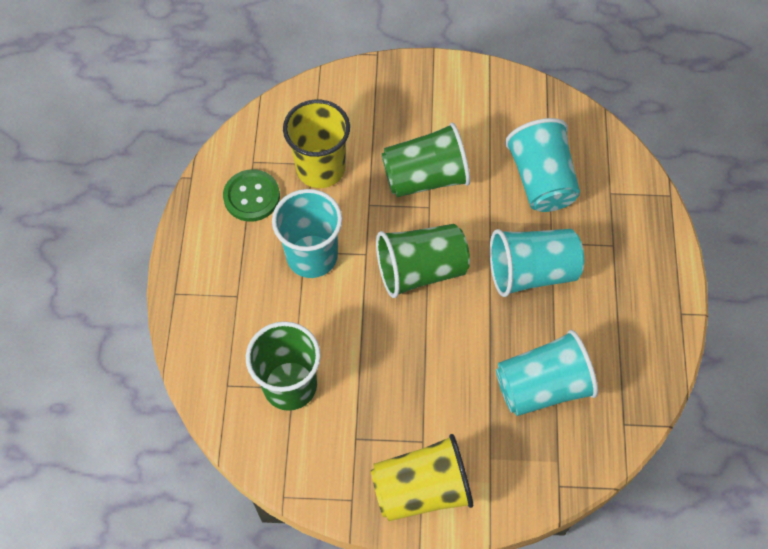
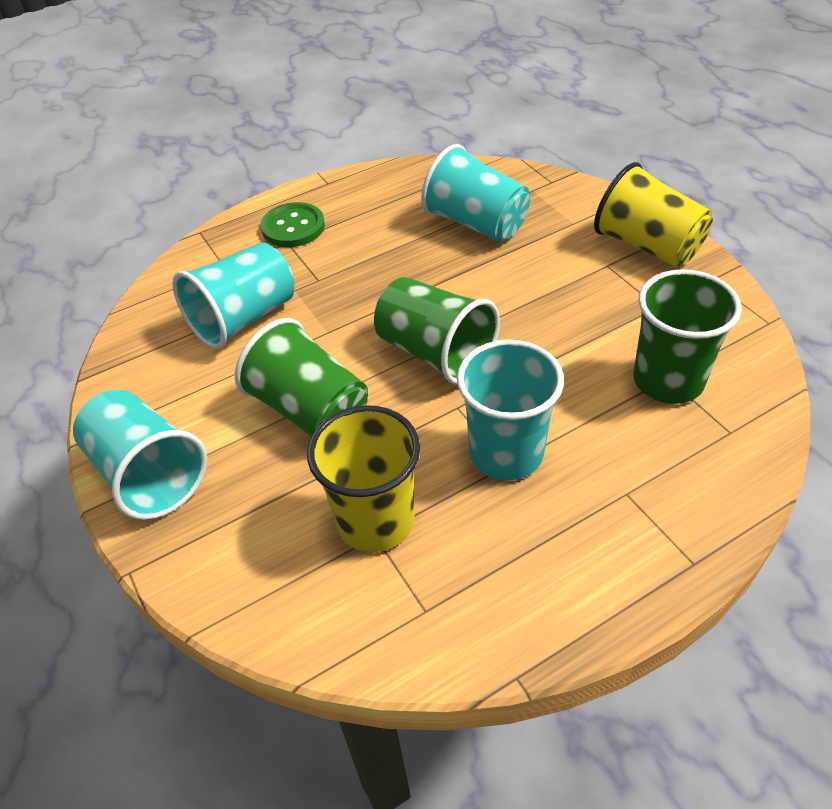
camera: 120 degrees left, 15 degrees down
green button [223,169,280,222] -> green button moved to [261,202,325,247]
turquoise cup [489,229,584,297] -> turquoise cup moved to [73,390,208,520]

